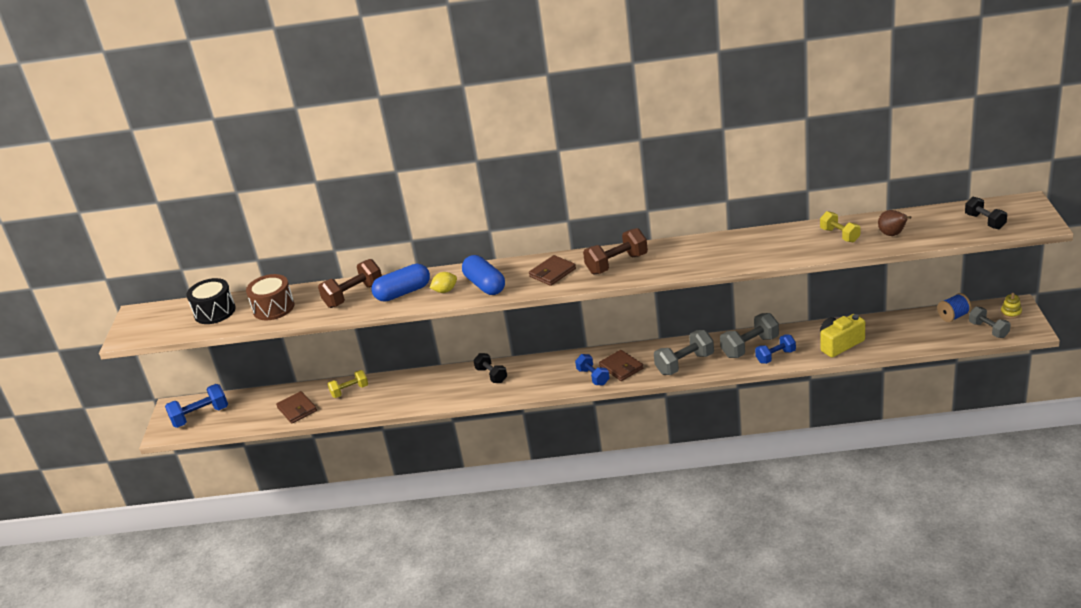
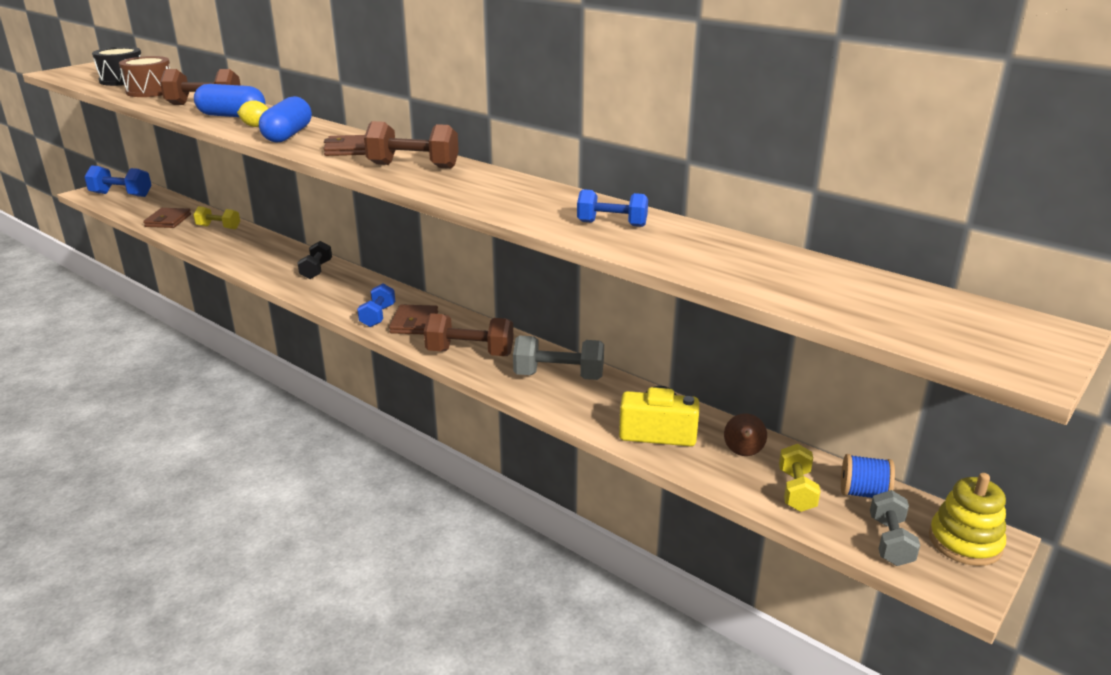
camera: 35 degrees right, 5 degrees down
grey dumbbell [654,330,714,375] -> brown dumbbell [424,313,514,356]
blue dumbbell [755,335,796,364] -> blue dumbbell moved to [577,189,648,227]
yellow dumbbell [820,211,860,242] -> yellow dumbbell moved to [779,444,821,512]
brown pear [878,210,911,236] -> brown pear moved to [724,413,767,456]
black dumbbell [965,197,1007,229] -> none
yellow stacking toy [1001,293,1022,318] -> yellow stacking toy [929,473,1006,566], size x1.79

